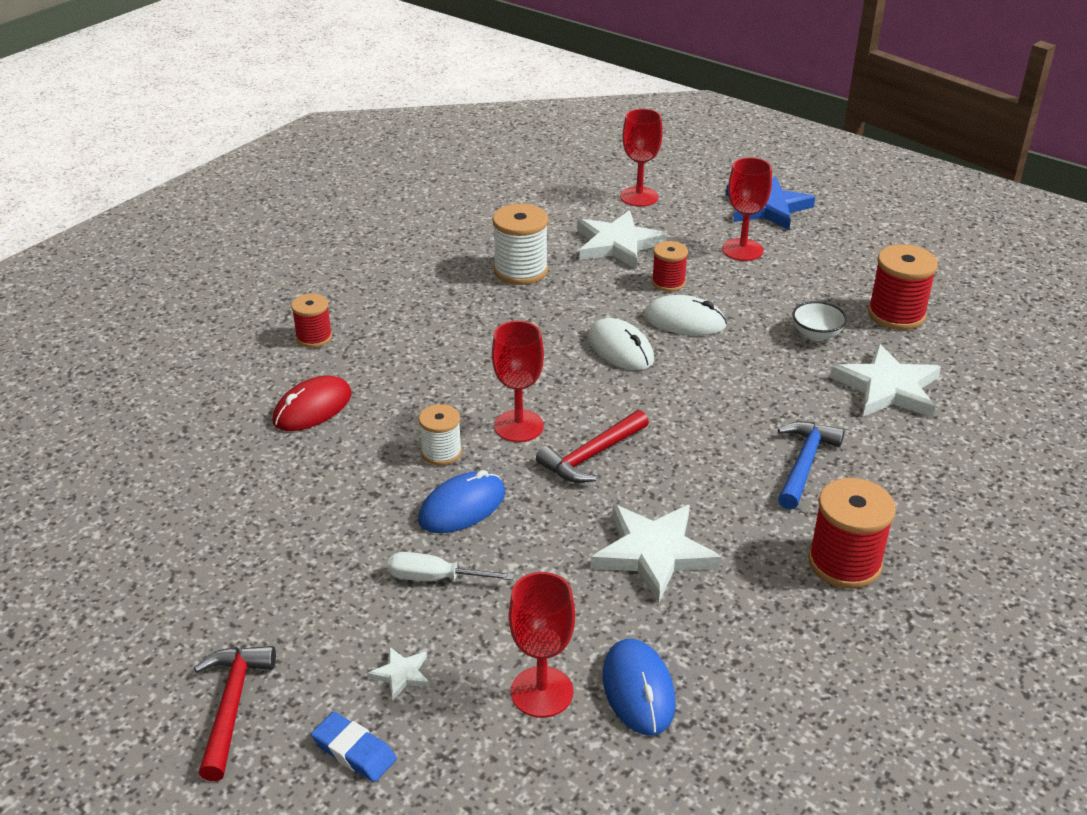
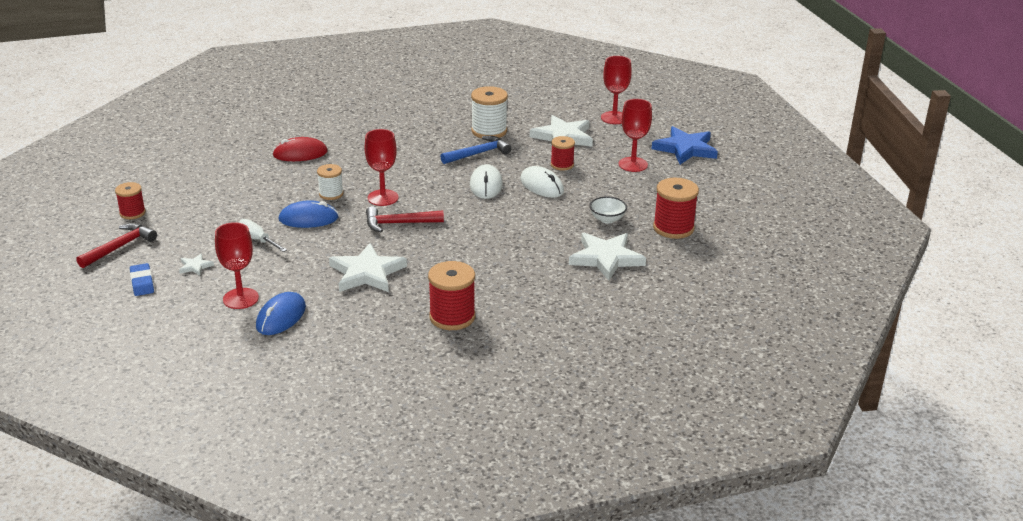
camera: 35 degrees right, 5 degrees down
red spool [291,294,332,348] -> red spool moved to [115,182,146,219]
blue hammer [778,421,845,510] -> blue hammer moved to [440,136,511,164]

